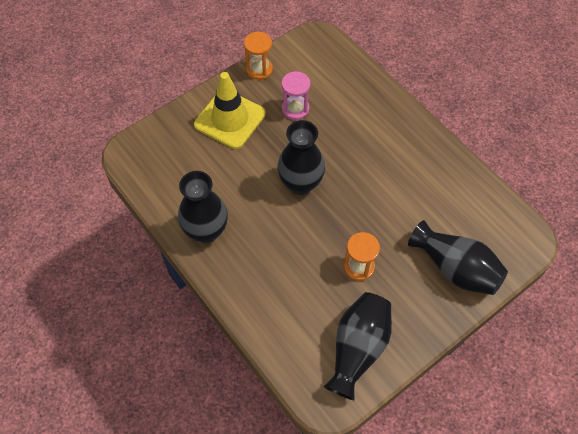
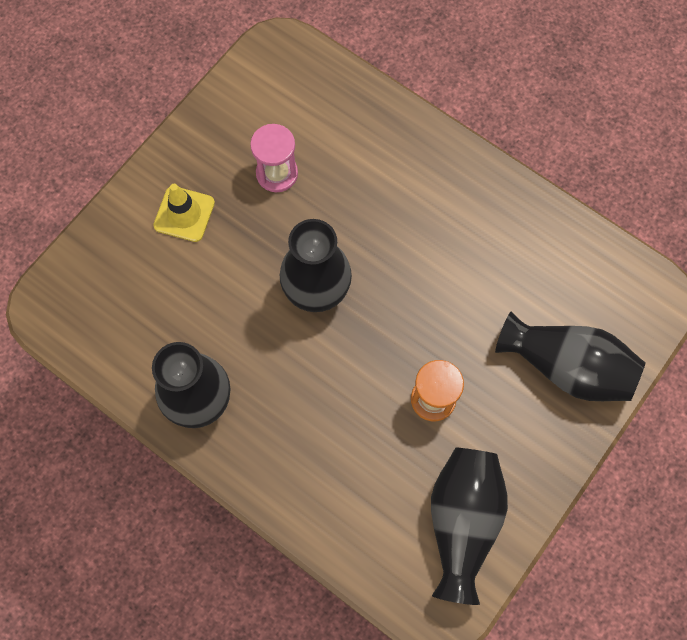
camera: 15 degrees left, 10 degrees up
yellow traffic cone [194,72,266,149] -> yellow traffic cone [153,184,215,242], size x0.59
orange hourglass [244,32,273,80] -> none

